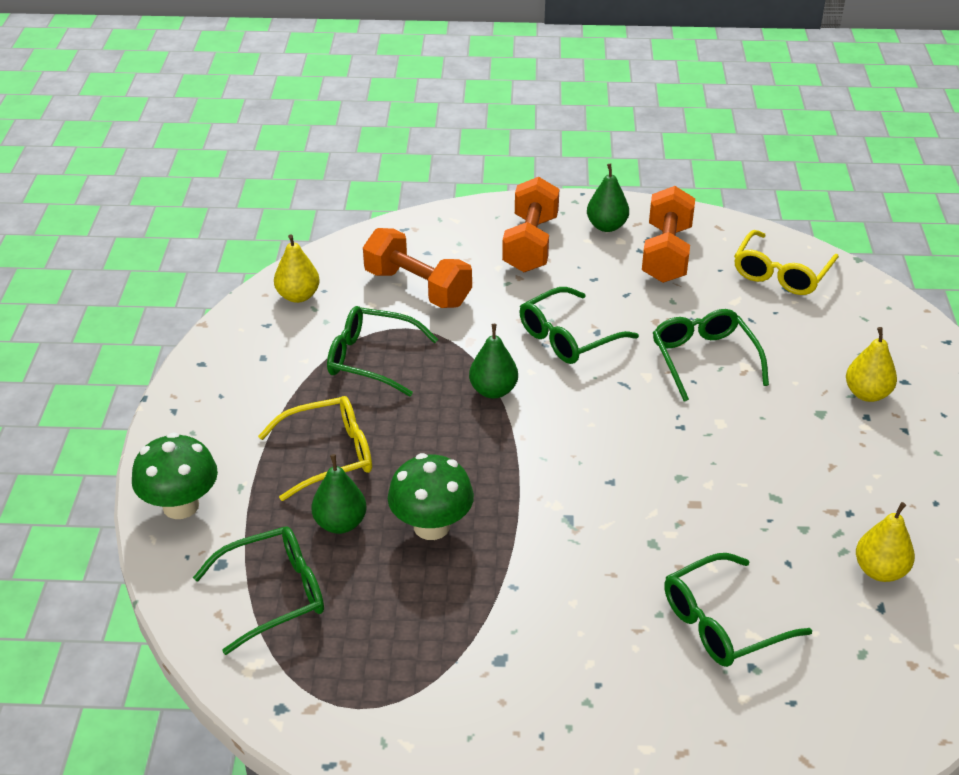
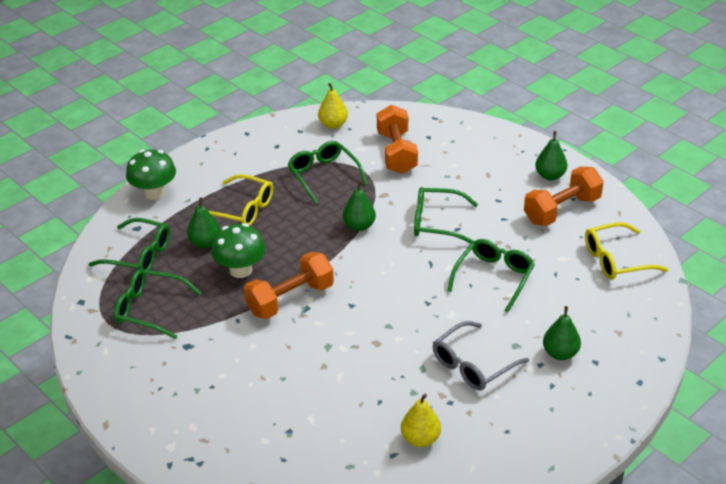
camera: 45 degrees right, 0 degrees up
orange dumbbell [502,177,559,272] -> orange dumbbell moved to [244,252,334,319]
green glasses [664,553,812,667] -> green glasses moved to [114,269,201,339]
yellow pear [846,327,897,402] -> green pear [543,306,581,360]
none -> grey glasses [433,321,529,390]

